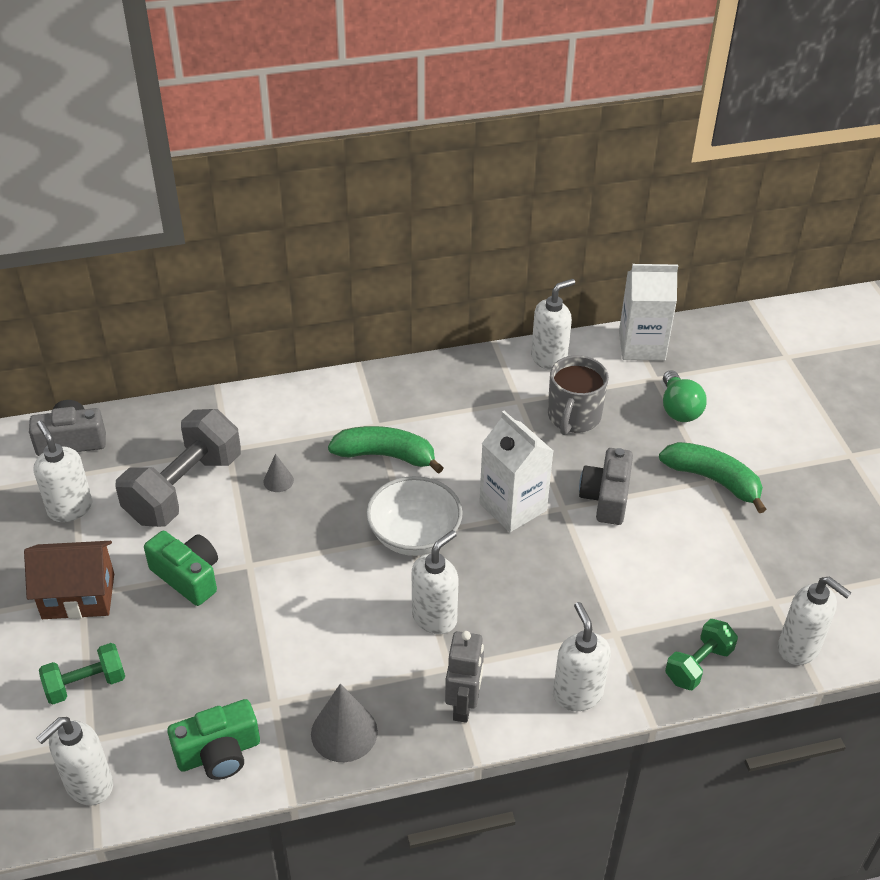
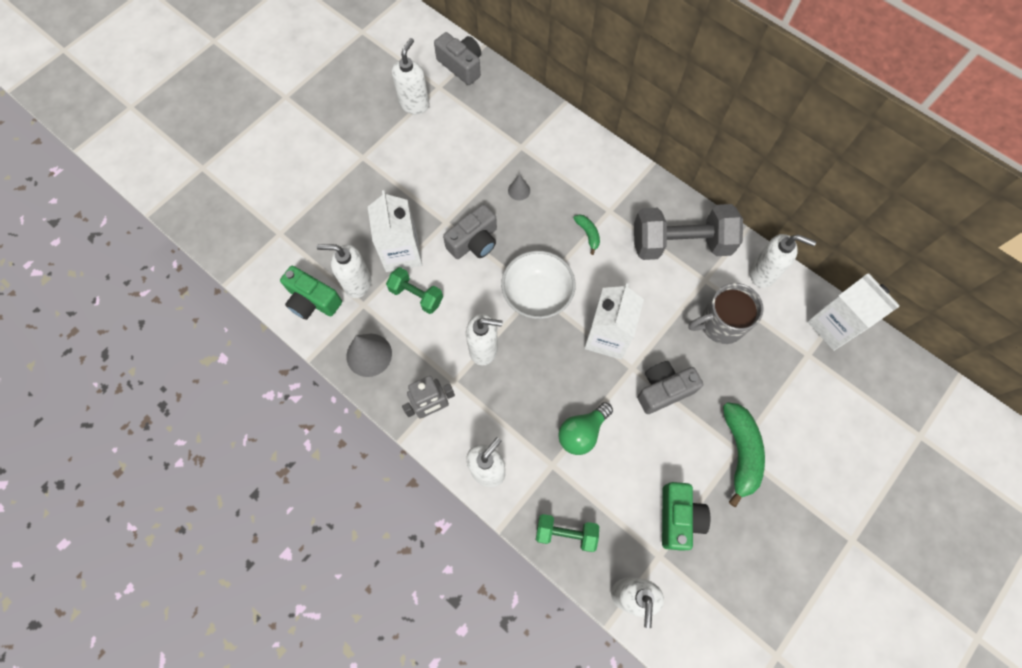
camera: 55 degrees right, 25 degrees up
brown house [24,541,114,619] -> none
white soap dispenser [36,717,113,806] -> white soap dispenser moved to [317,244,371,298]
green dumbbell [39,643,125,704] -> green dumbbell moved to [386,267,443,314]
grey dumbbell [115,409,241,527] -> grey dumbbell moved to [634,204,743,260]
green camera [144,531,218,606] -> green camera moved to [662,482,710,551]
green banana [328,426,444,474] -> green banana [573,214,600,255], size x0.50
green light bulb [663,370,707,422] -> green light bulb moved to [558,402,613,455]
none -> white carton [368,190,422,272]
none -> grey camera [443,204,497,259]

